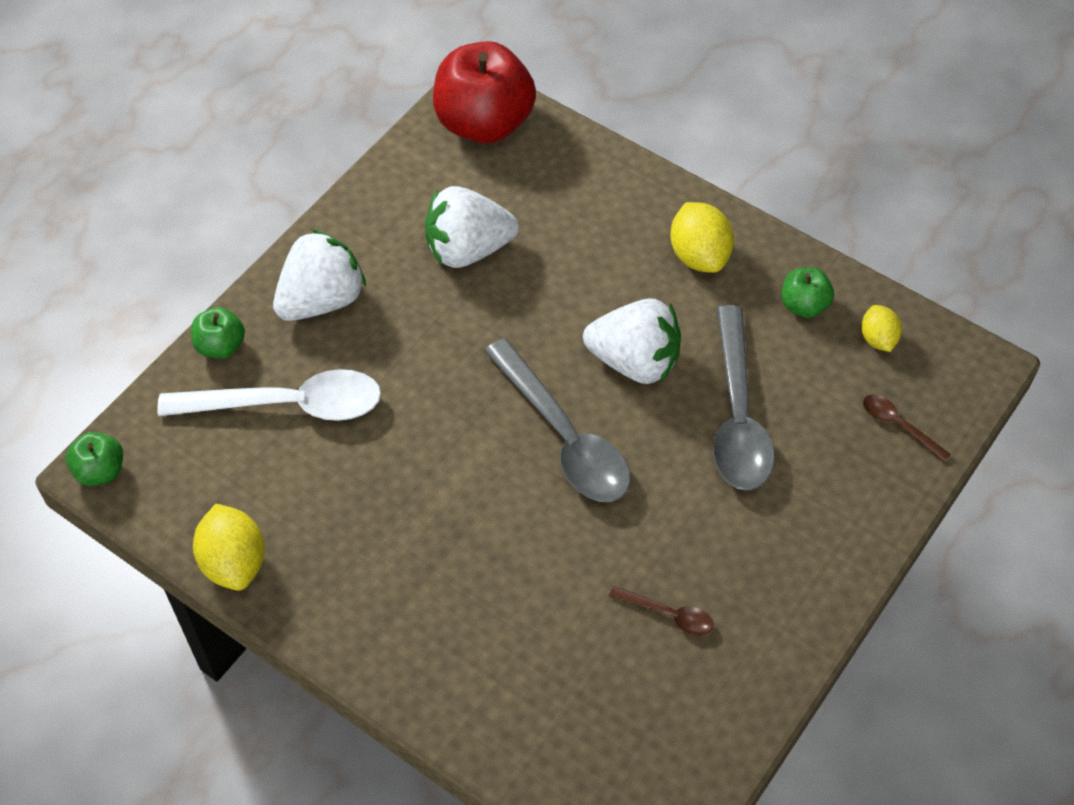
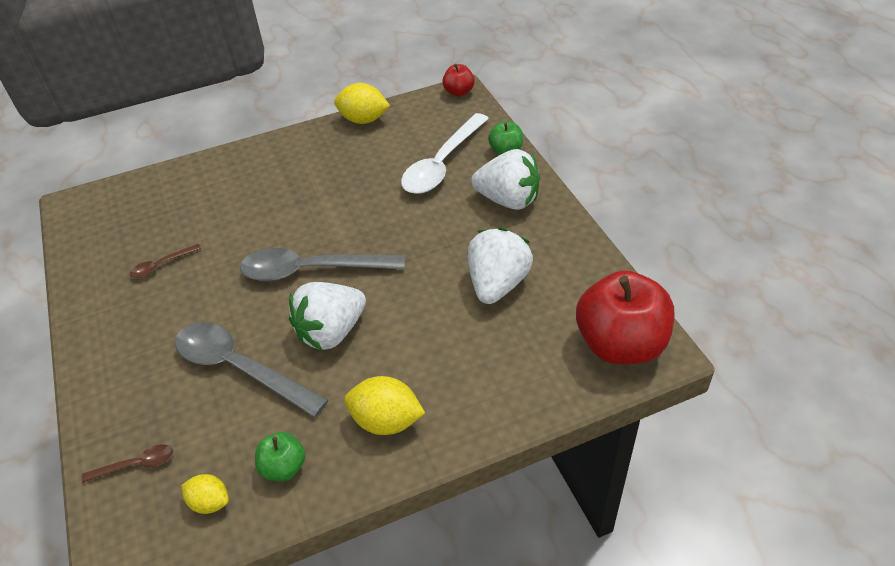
camera: 125 degrees right, 10 degrees down
green apple [66,432,123,486] -> red apple [442,64,475,96]
white strawberry [273,229,366,321] -> white strawberry turned 60 degrees counterclockwise [471,149,540,210]

